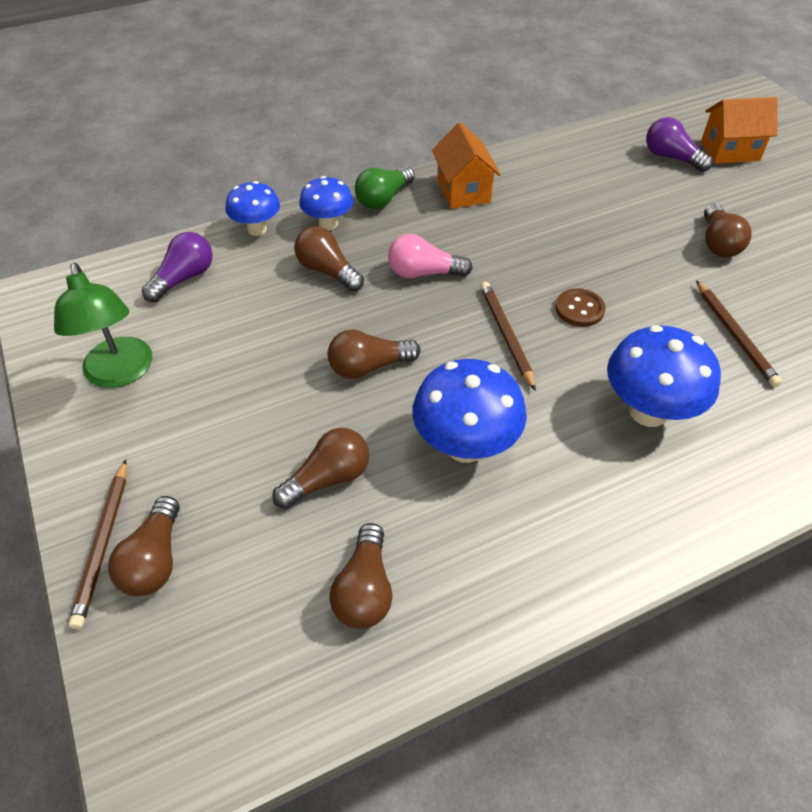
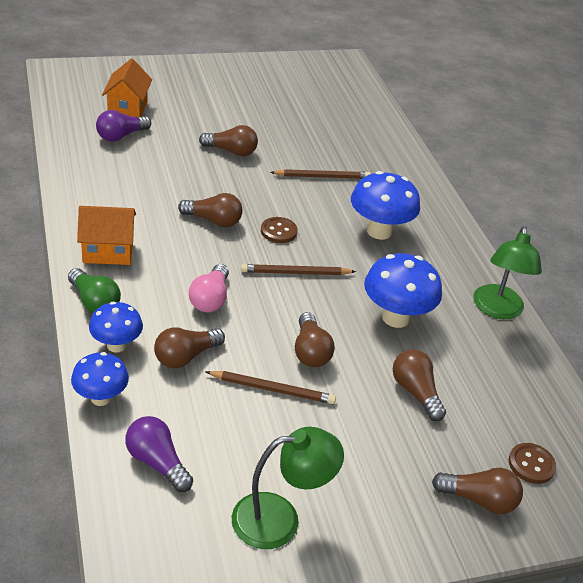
camera: 85 degrees left, 10 degrees down
brown pencil [68,459,127,629] -> brown pencil moved to [205,371,336,404]
brown light bulb [329,523,393,629] -> brown light bulb moved to [178,193,243,227]
none -> green lamp [473,226,542,319]
none -> brown button [509,443,556,484]

